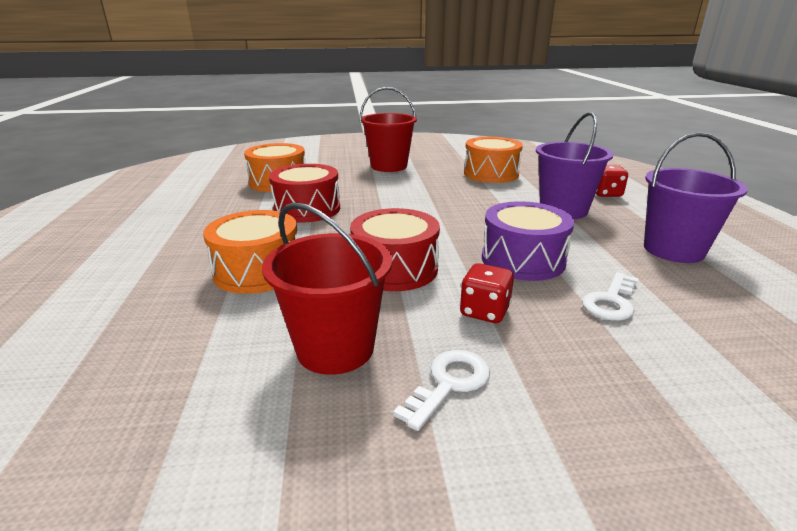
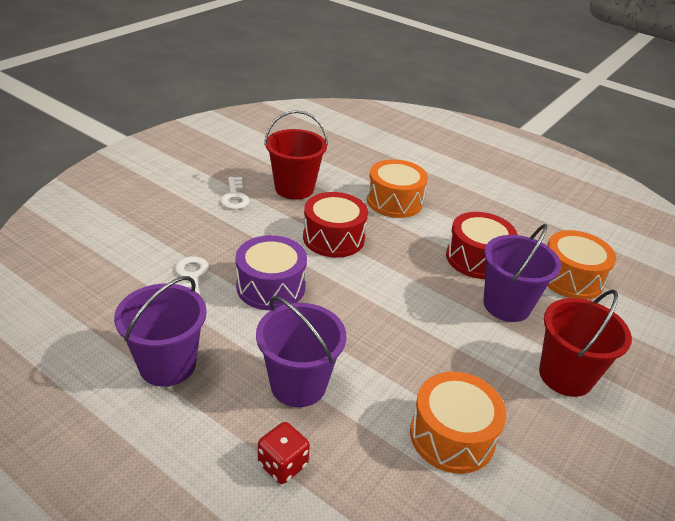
camera: 130 degrees right, 10 degrees up
red dice [460,263,514,323] -> none
none -> purple bucket [483,224,561,322]

